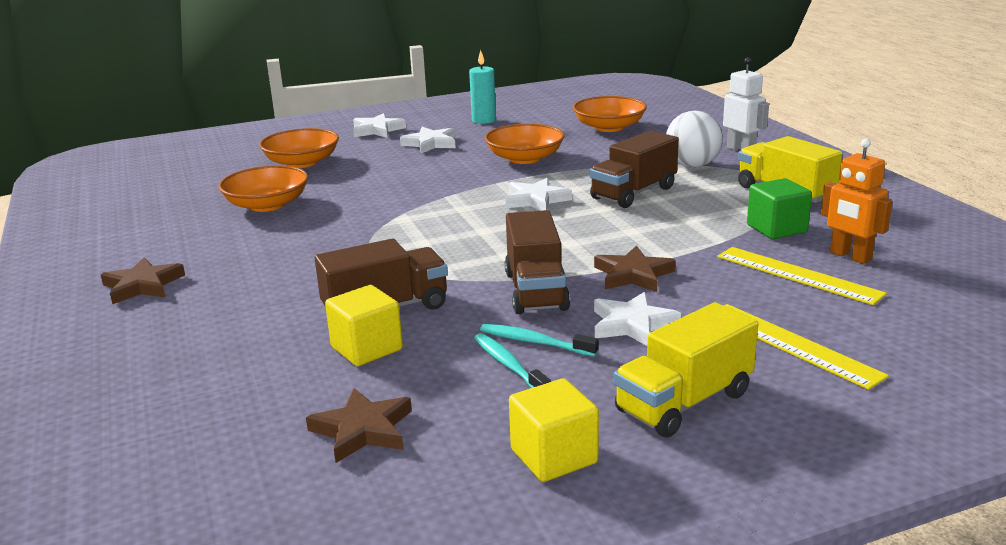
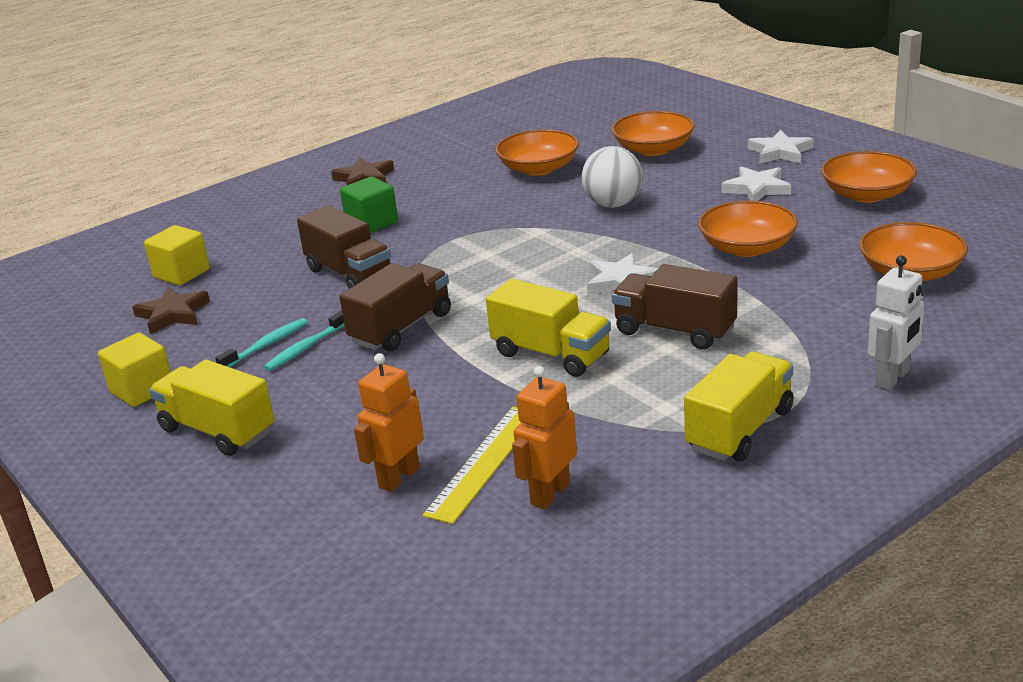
camera: 75 degrees right, 5 degrees up
yellow cube [325,285,403,366] -> yellow cube moved to [144,225,210,286]
turquoise candle [469,50,496,124] -> orange bowl [821,151,917,203]
turquoise toothbrush [480,324,599,357] -> turquoise toothbrush turned 150 degrees counterclockwise [264,310,345,371]
brown truck [505,210,570,314] -> brown truck turned 150 degrees clockwise [339,263,451,351]
brown star [594,245,676,292] -> none
white star [594,292,681,346] -> none
white ball [666,111,723,168] -> white ball moved to [582,146,643,208]
yellow ruler [724,304,889,390] -> none
green cube [747,178,812,239] -> green cube moved to [340,176,398,233]
none -> orange robot [354,353,424,492]
none -> yellow truck [486,279,611,377]

